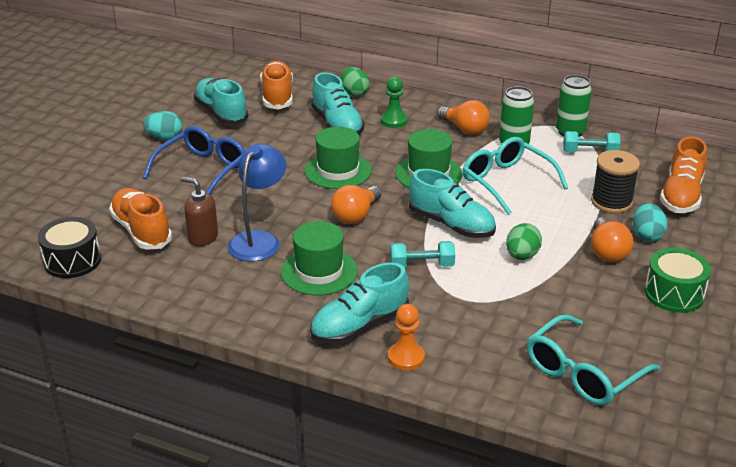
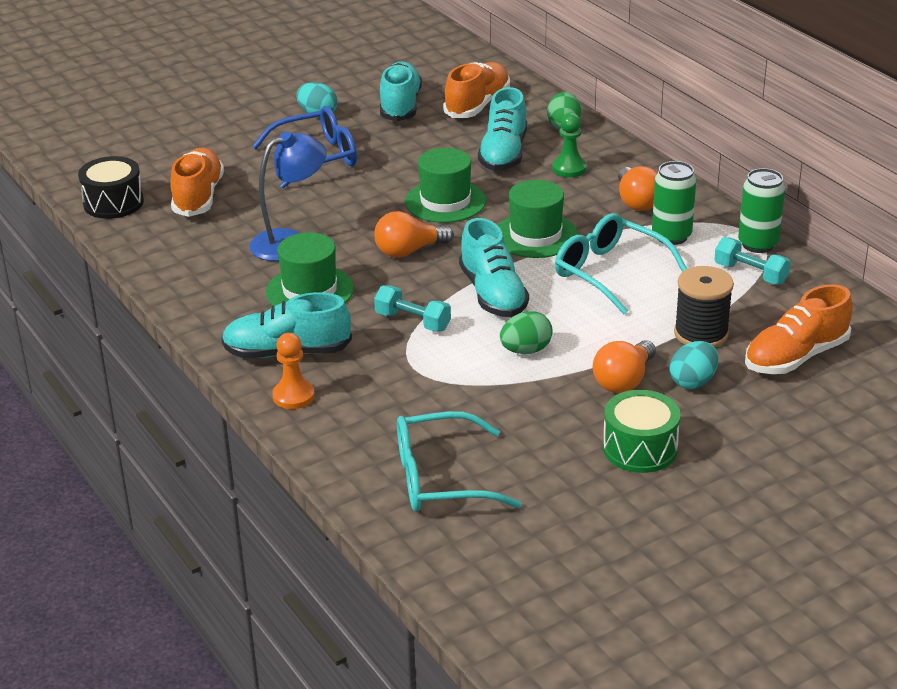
camera: 35 degrees right, 0 degrees up
brown soap dispenser [181,177,218,246] -> none
turquoise glasses [463,137,568,215] -> turquoise glasses turned 45 degrees counterclockwise [555,213,687,314]

